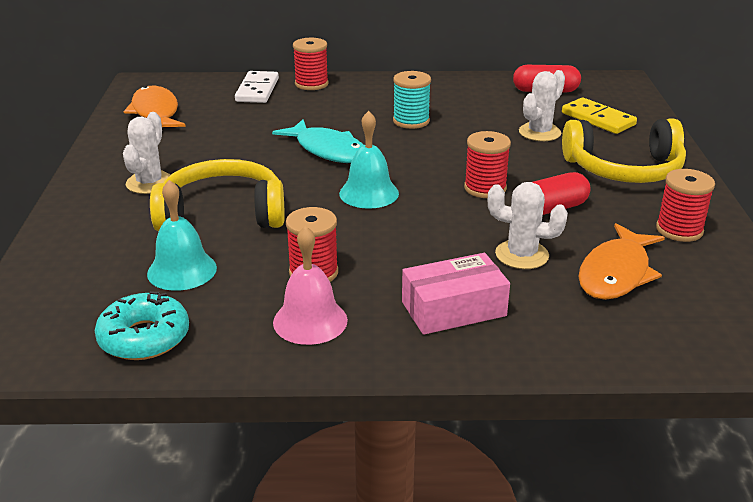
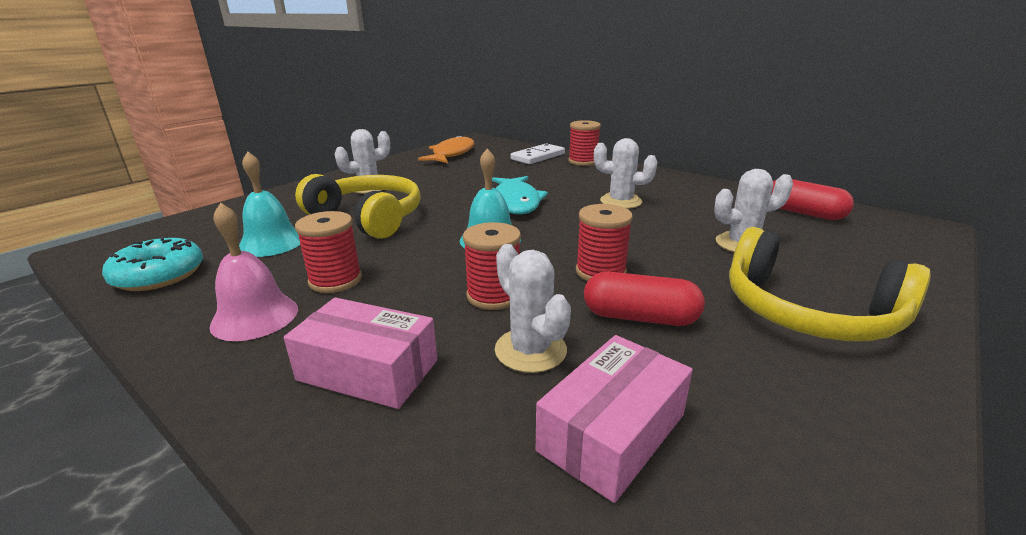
camera: 40 degrees right, 5 degrees down
turquoise spool [393,71,431,129] -> white cactus [594,138,657,209]
yellow domino [562,98,637,134] -> none
orange fish [578,223,665,300] -> pink box [536,335,693,503]
red spool [656,169,715,242] -> red spool moved to [463,222,521,310]

